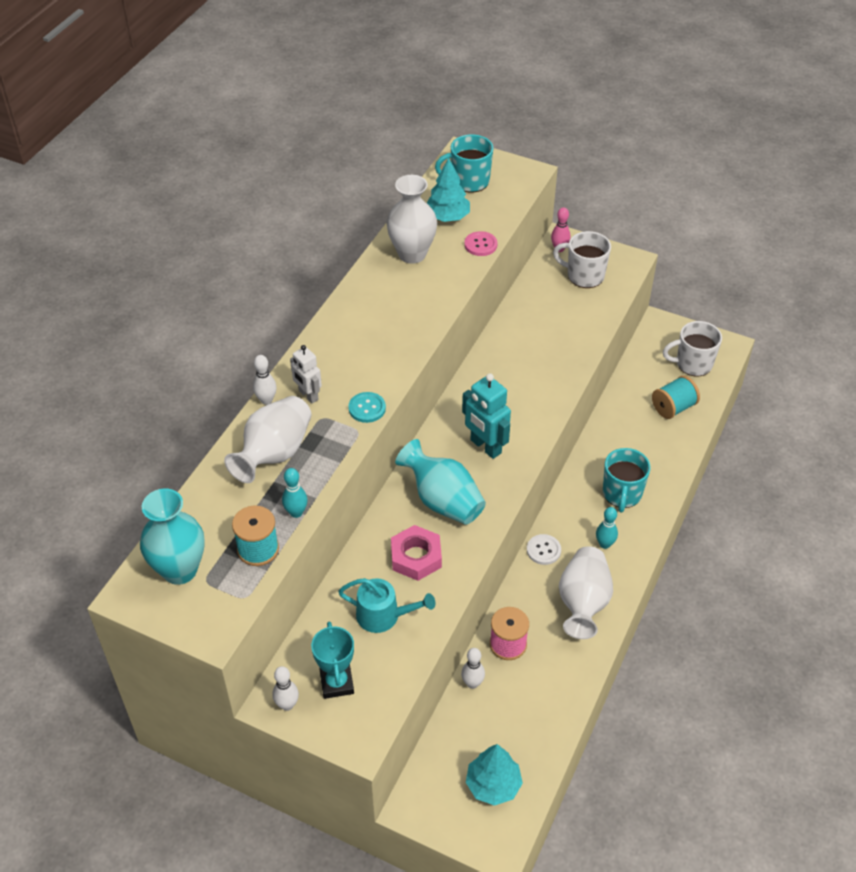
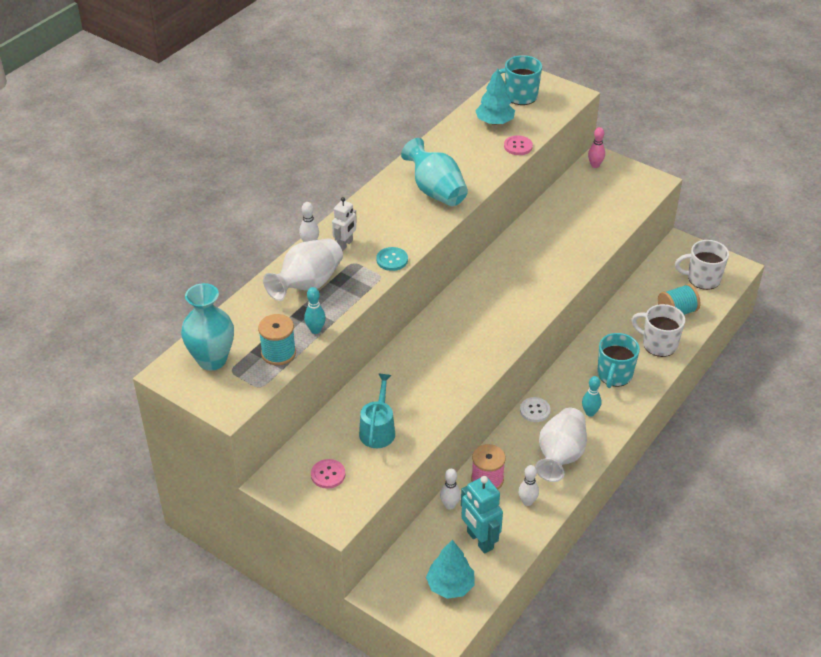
camera: 10 degrees right, 5 degrees down
white bowling pin [272,666,299,711] -> white bowling pin moved to [518,465,539,506]
white robot [290,345,322,403] -> white robot turned 120 degrees counterclockwise [332,197,357,251]
turquoise trophy [311,621,354,699] -> pink button [311,459,345,489]
turquoise watering can [338,578,435,633] -> turquoise watering can turned 105 degrees counterclockwise [359,374,395,448]
white vase [386,175,437,264] -> none
pink nut [391,525,442,581] -> none
turquoise vase [395,439,486,525] -> turquoise vase moved to [401,138,468,206]
turquoise robot [462,373,511,459] -> turquoise robot moved to [461,476,503,554]
white mug [553,231,611,288] -> white mug moved to [631,304,685,357]

